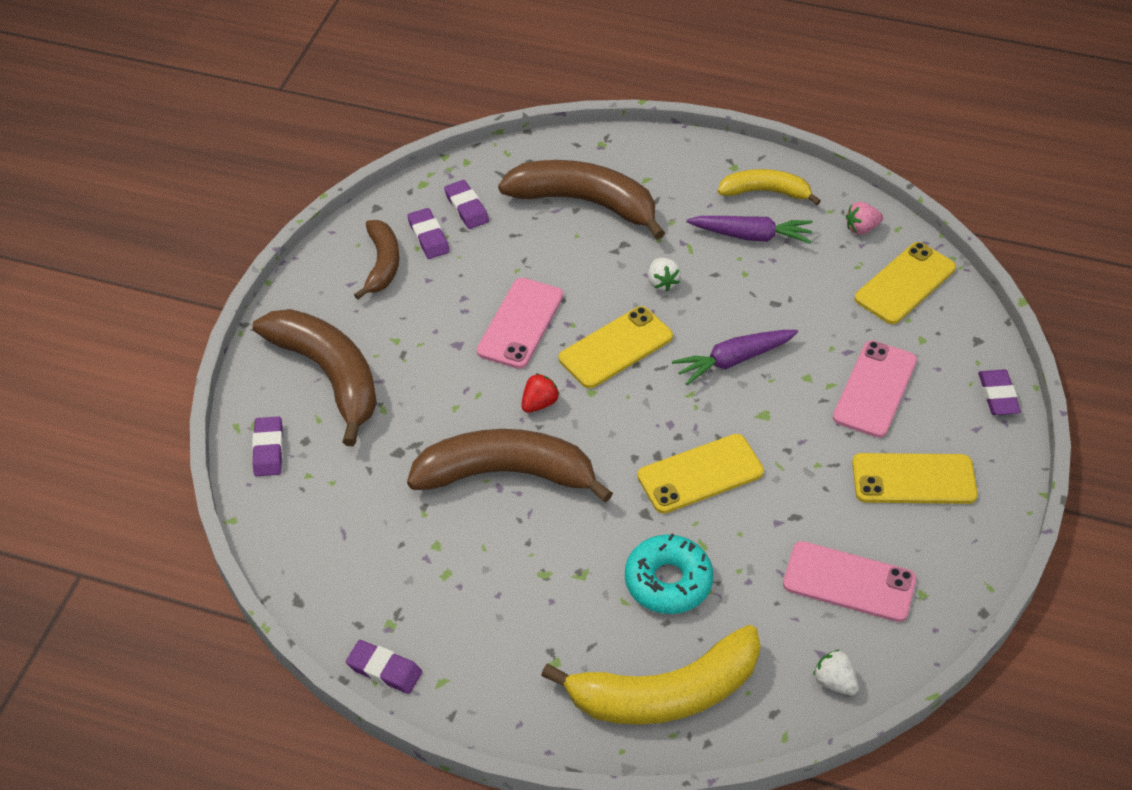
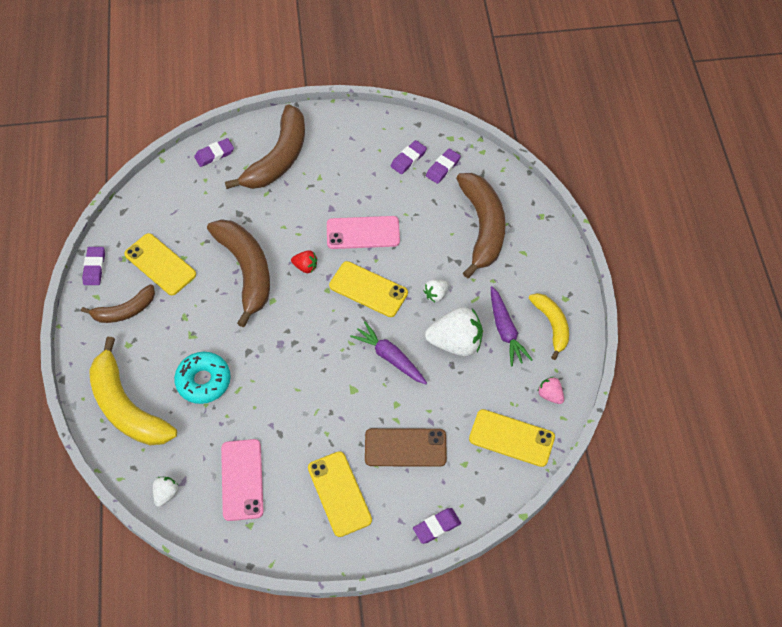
camera: 65 degrees right, 10 degrees up
brown banana [354,220,399,299] -> brown banana moved to [81,284,155,323]
yellow phone [637,434,764,514] -> yellow phone moved to [124,233,196,295]
pink phone [833,340,917,438] -> brown phone [365,428,447,467]
none -> white strawberry [425,307,483,356]

